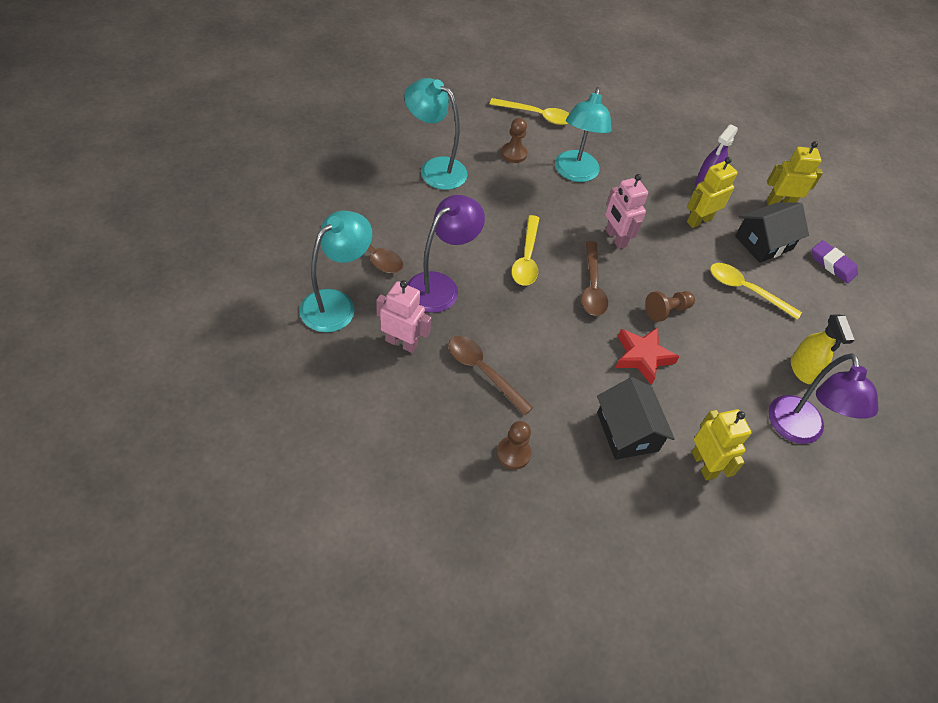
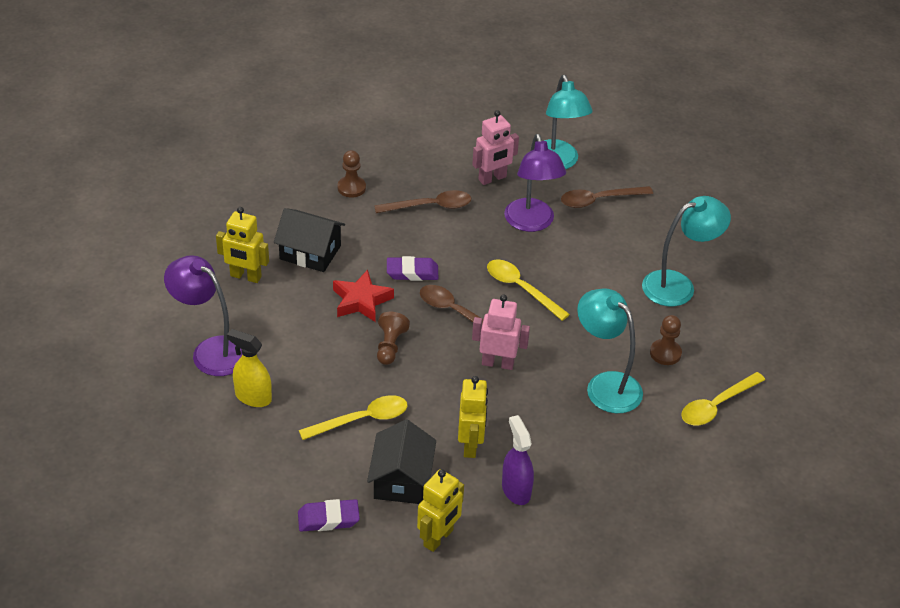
camera: 130 degrees right, 10 degrees down
none -> purple eraser [387,256,439,281]

